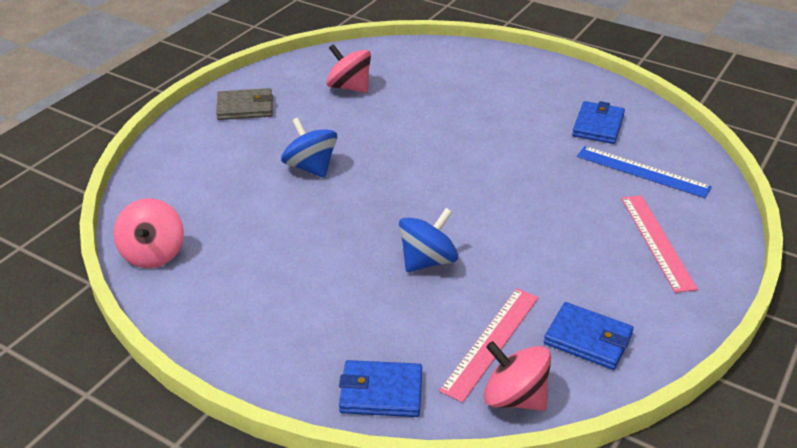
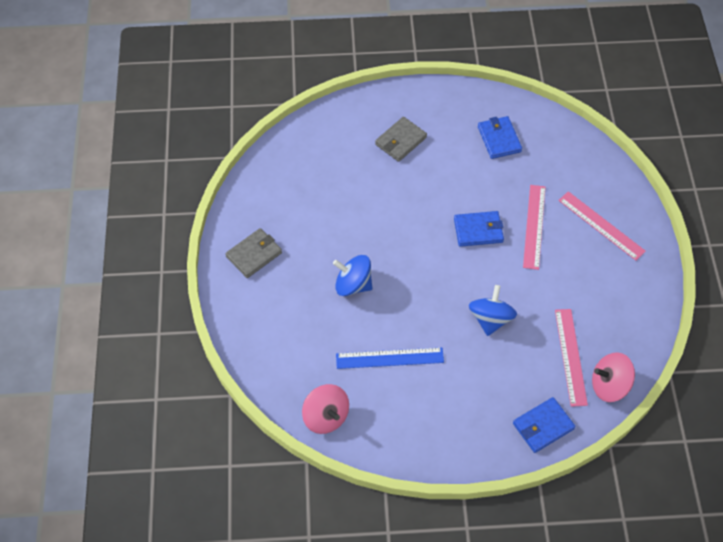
camera: 35 degrees left, 20 degrees up
pink spinning top [326,44,371,93] -> none
blue wallet [544,302,634,370] -> blue wallet moved to [454,211,504,247]
blue ruler [577,146,712,198] -> blue ruler moved to [336,348,444,369]
none -> grey wallet [375,117,427,162]
none -> pink ruler [523,185,546,270]

